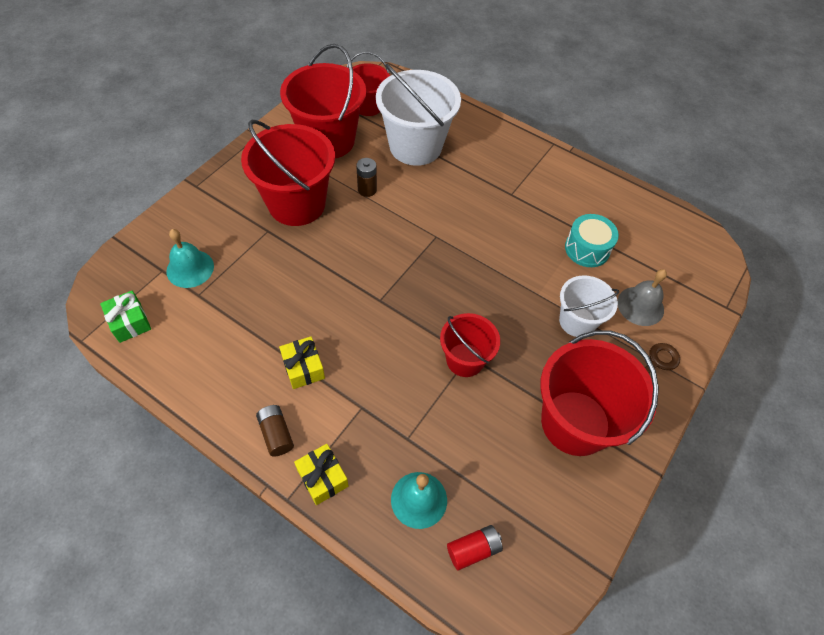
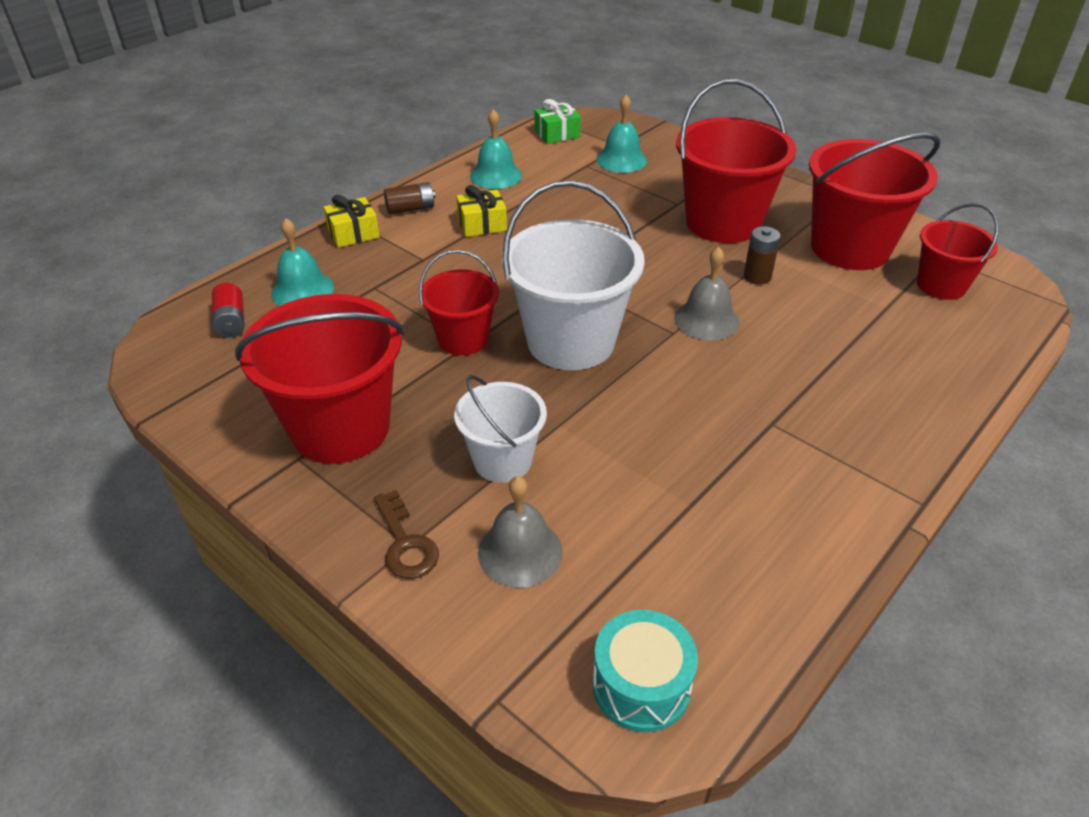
camera: 100 degrees right, 15 degrees down
white bucket [376,63,461,166] -> white bucket moved to [502,180,645,370]
turquoise drum [565,214,619,267] -> turquoise drum moved to [592,610,698,732]
none -> turquoise bell [470,109,522,189]
none -> grey bell [674,246,740,340]

